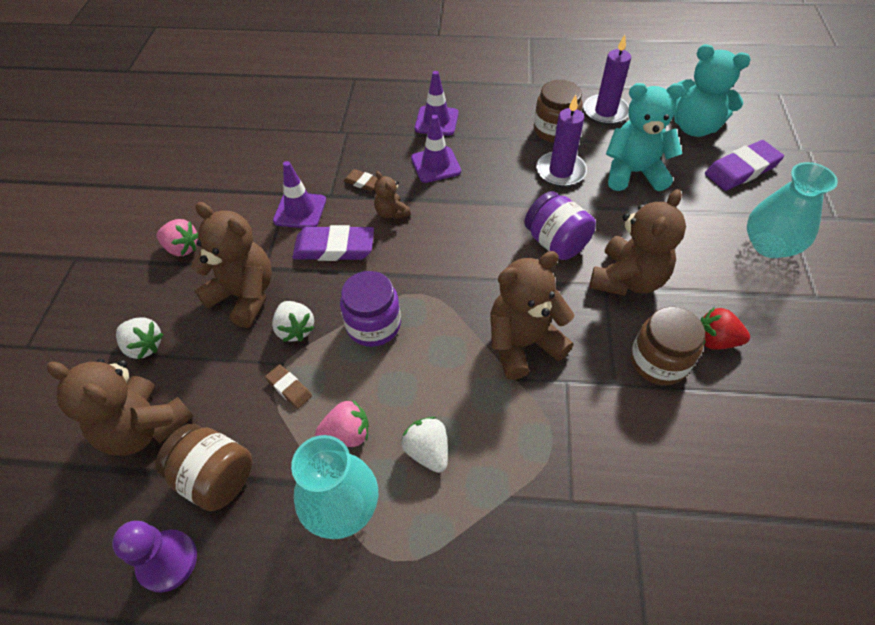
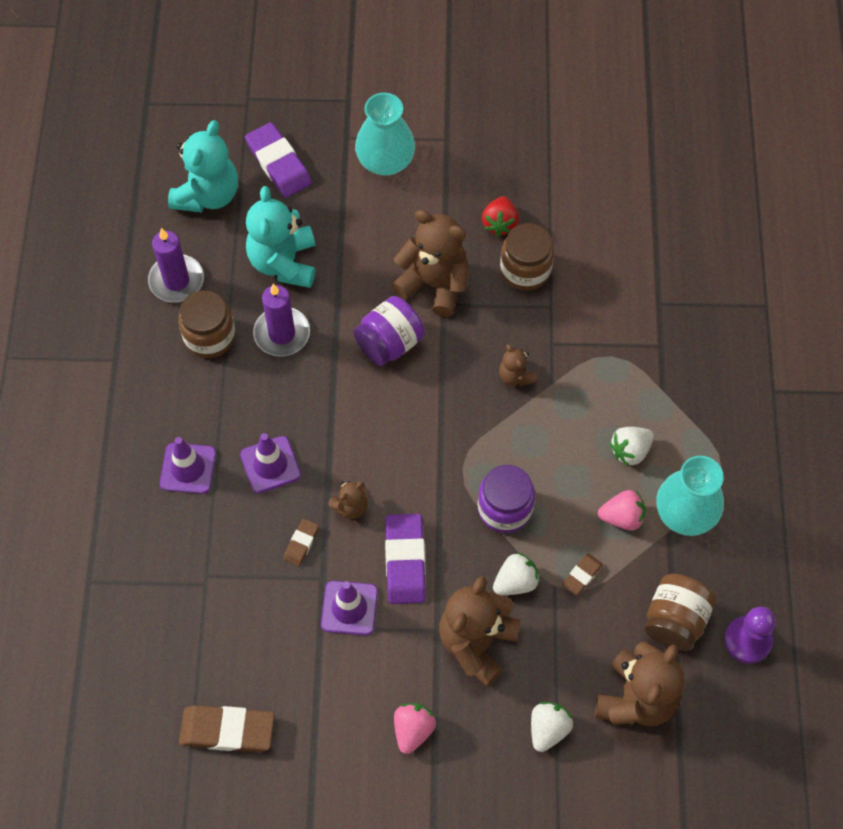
camera: 95 degrees left, 10 degrees up
pink strawberry [315,400,369,447] -> pink strawberry turned 105 degrees clockwise [598,490,646,531]
brown teddy bear [490,251,574,380] -> brown teddy bear [499,344,537,386], size x0.50
none -> brown eraser [179,705,275,752]

